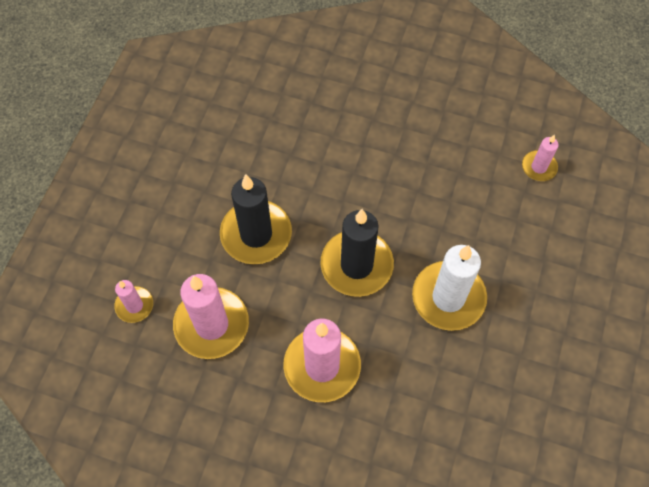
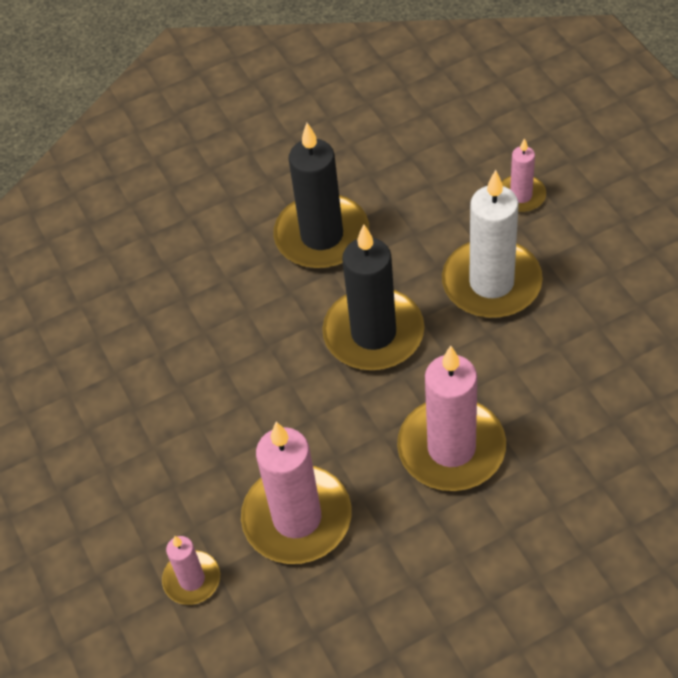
camera: 40 degrees left, 10 degrees down
black candle [220,174,292,264] -> black candle moved to [273,123,369,269]
pink candle [522,135,559,181] -> pink candle moved to [501,138,546,212]

